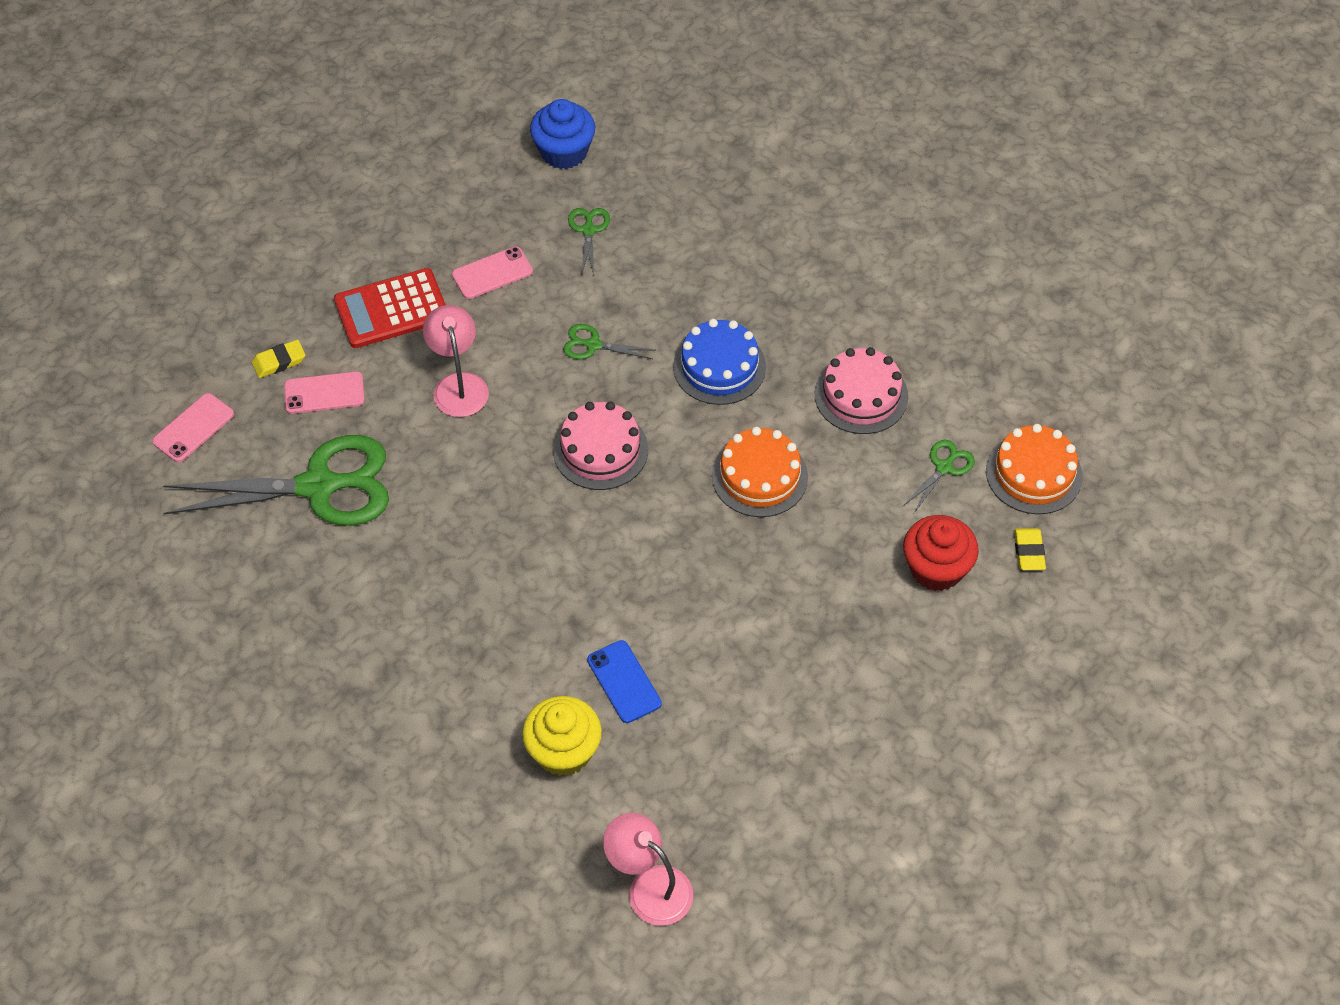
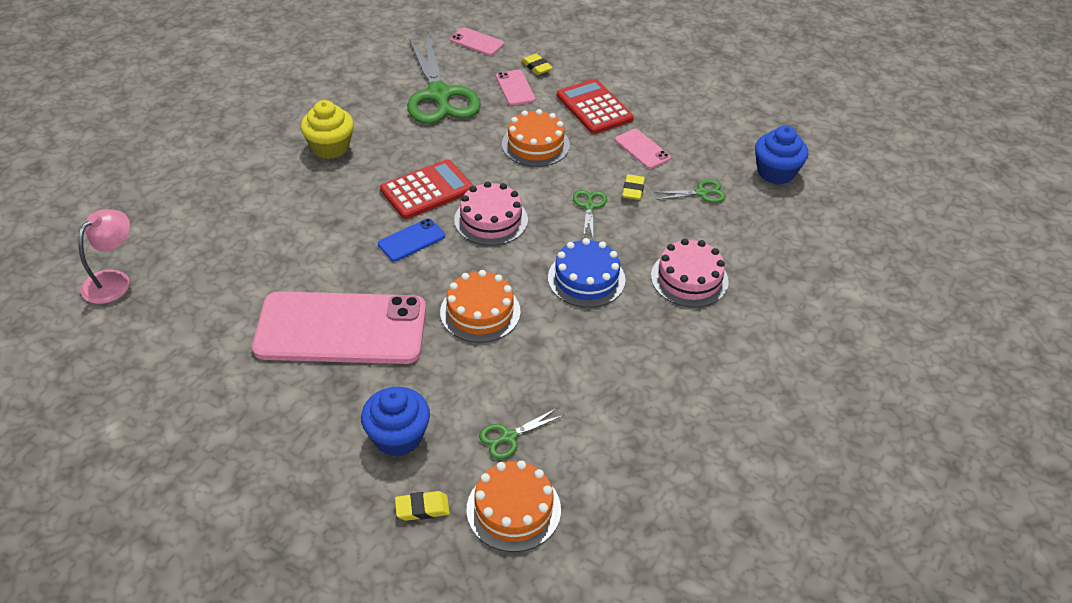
camera: 80 degrees right, 10 degrees down
pink lamp [423,305,489,417] -> orange cake [502,109,570,167]
yellow cupcake [522,696,602,776] -> yellow cupcake moved to [301,100,354,159]
blue phone [587,640,662,723] -> blue phone moved to [378,219,445,261]
pink cake [815,347,908,434] -> pink cake moved to [651,239,729,308]
green scissors [903,440,975,513] -> green scissors turned 120 degrees clockwise [479,408,564,459]
red cupcake [903,515,979,591] -> blue cupcake [361,387,430,457]
none -> pink phone [252,291,426,364]
none -> red calculator [380,159,473,219]
none -> yellow eraser [622,174,645,200]

